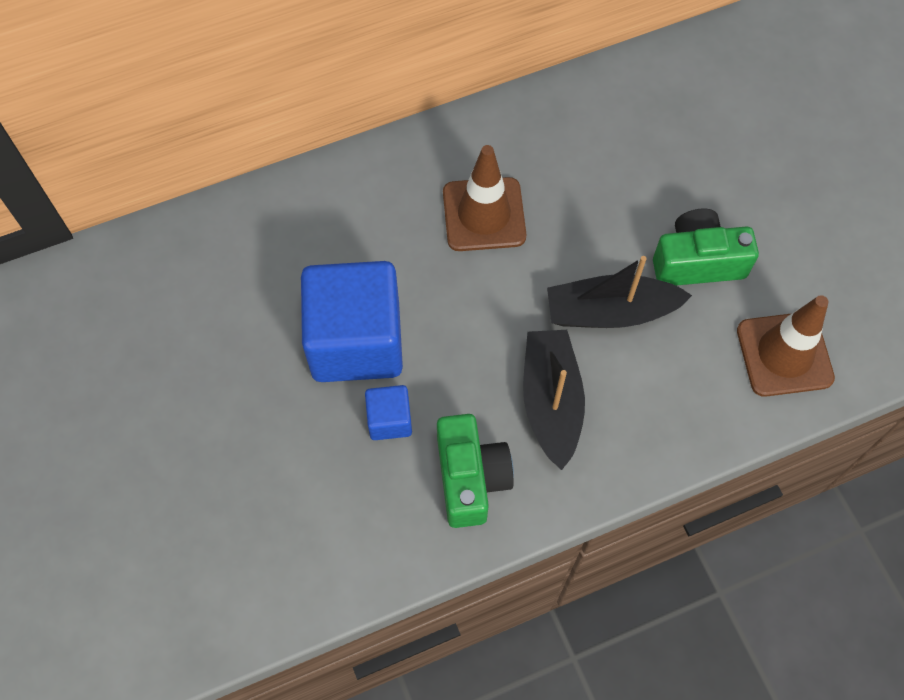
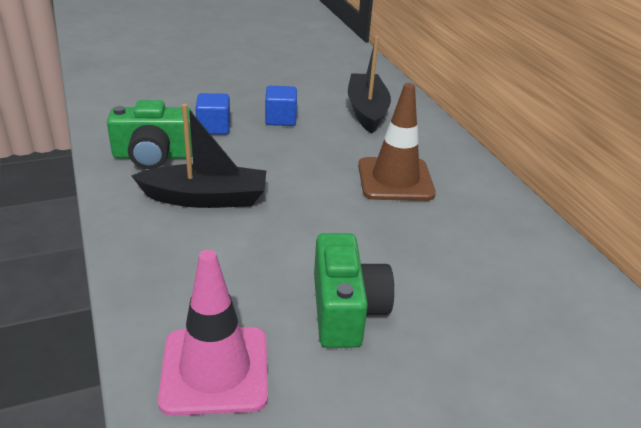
camera: 90 degrees right, 30 degrees down
blue cube [301,261,403,382] -> blue cube [265,86,297,126], size x0.45
black boat [547,256,692,328] -> black boat moved to [348,36,391,134]
brown traffic cone [737,295,835,397] -> pink traffic cone [158,250,268,416]

